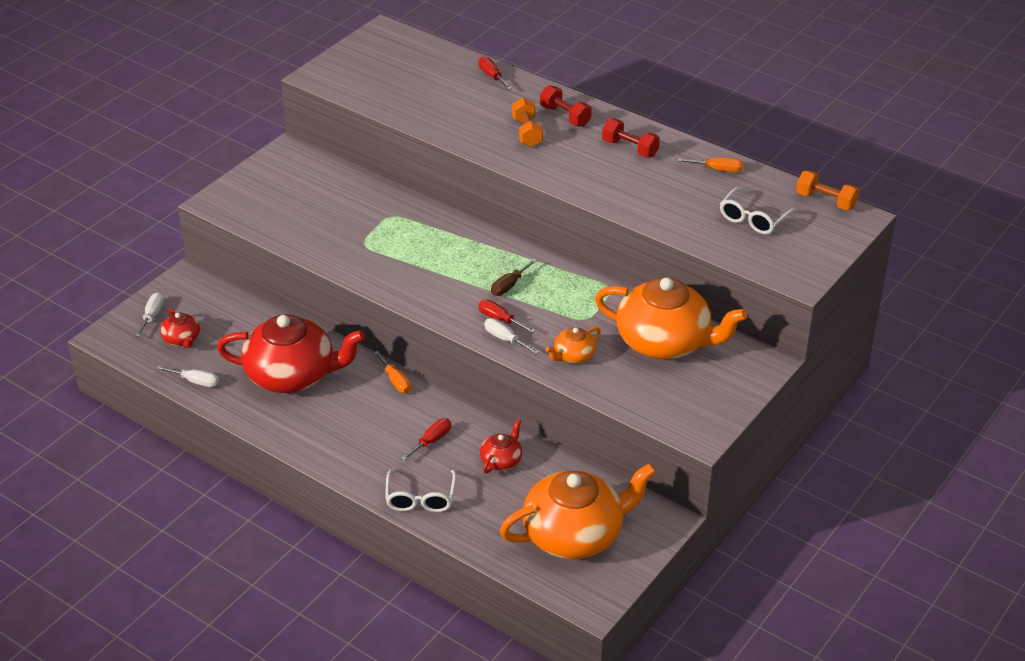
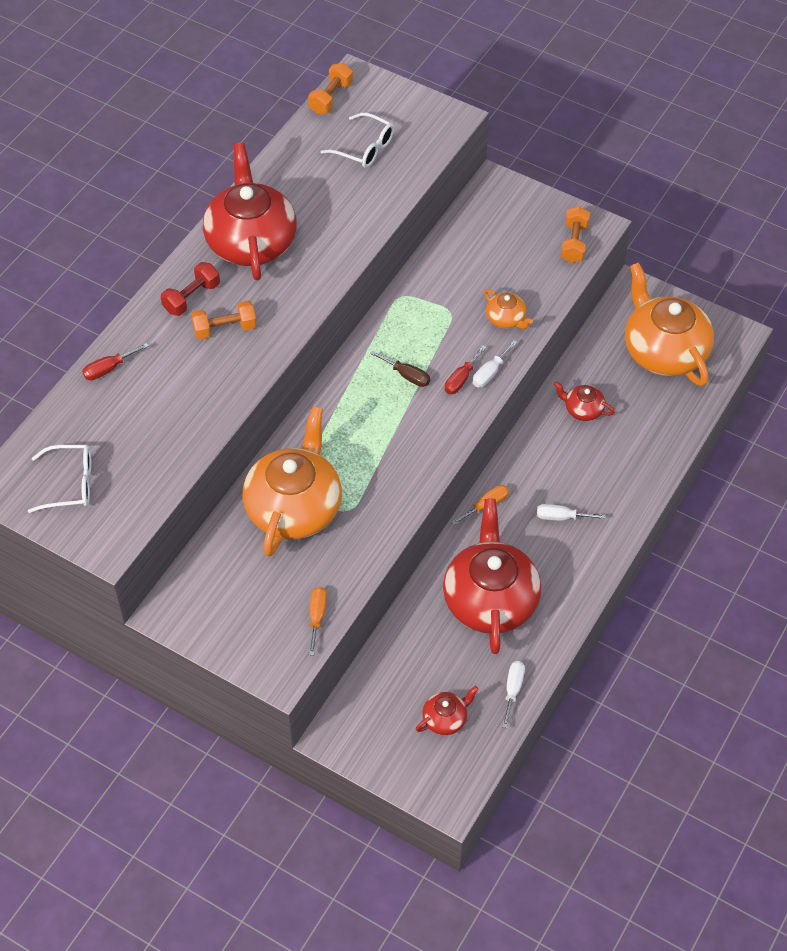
camera: 95 degrees left, 15 degrees up
white screwdriver [135,292,164,337] -> white screwdriver moved to [537,504,606,521]
white glasses [385,468,457,512] -> white glasses moved to [28,445,91,513]
red screwdriver [401,418,451,461] -> none
orange teapot [595,277,747,359] -> orange teapot moved to [243,407,342,556]
red dumbbell [602,119,660,157] -> red teapot [203,143,297,280]
orange screwdriver [677,157,743,172] -> orange screwdriver moved to [309,587,327,655]
none -> orange dumbbell [561,206,590,263]

